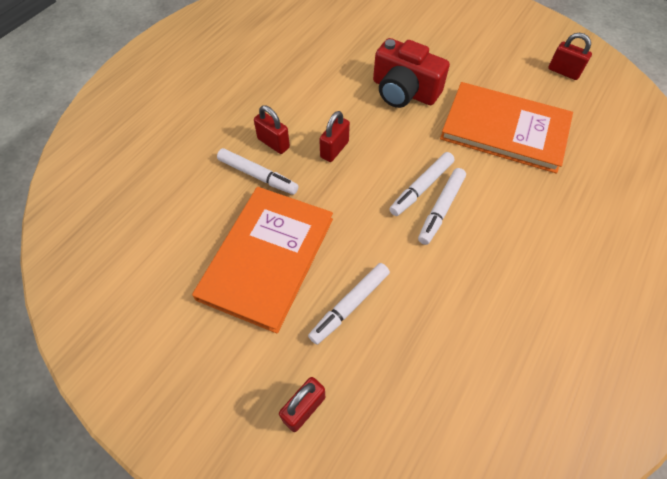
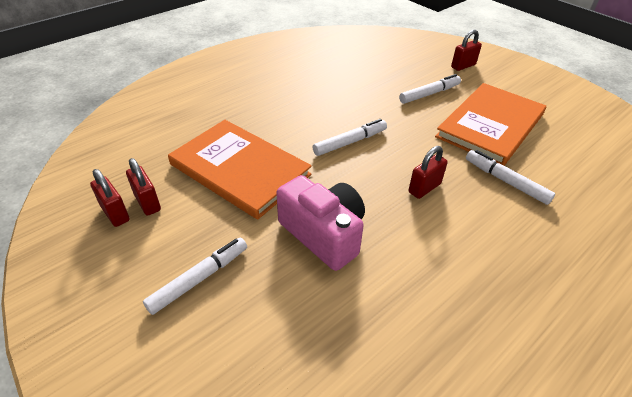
camera: 165 degrees left, 15 degrees down
red padlock [254,105,290,154] -> red padlock moved to [126,158,161,216]
red camera [373,38,450,108] -> pink camera [276,175,365,271]
white marker [418,168,466,245] -> white marker moved to [143,238,247,315]

